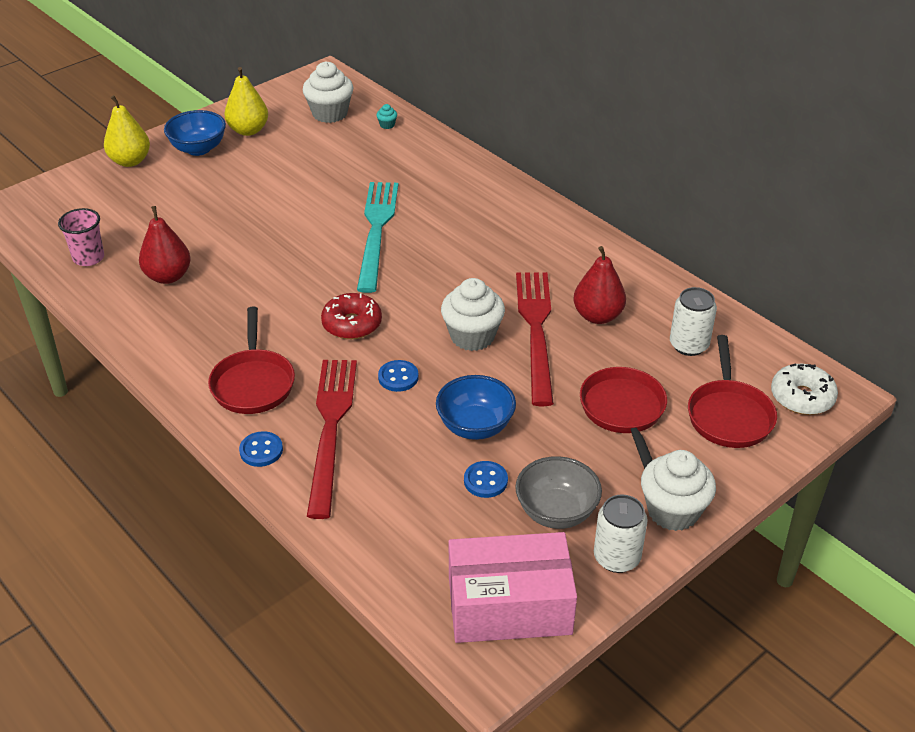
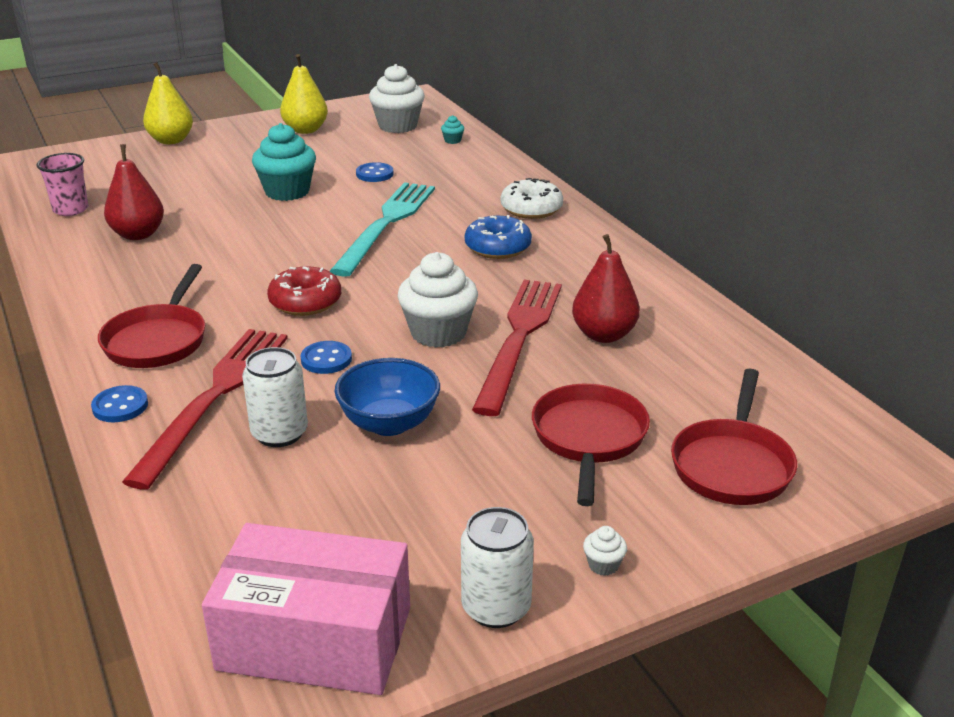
camera: 15 degrees right, 10 degrees down
blue bowl [164,110,226,156] -> none
blue button [464,461,508,498] -> blue button moved to [356,162,393,182]
grey bowl [515,456,602,529] -> none
white cupcake [641,450,716,531] -> white cupcake [583,526,627,576], size x0.41
white can [670,287,717,356] -> white can moved to [242,347,308,447]
white donut [771,363,838,415] -> white donut moved to [501,178,563,219]
none -> turquoise cupcake [252,123,316,201]
none -> blue donut [465,215,532,259]

